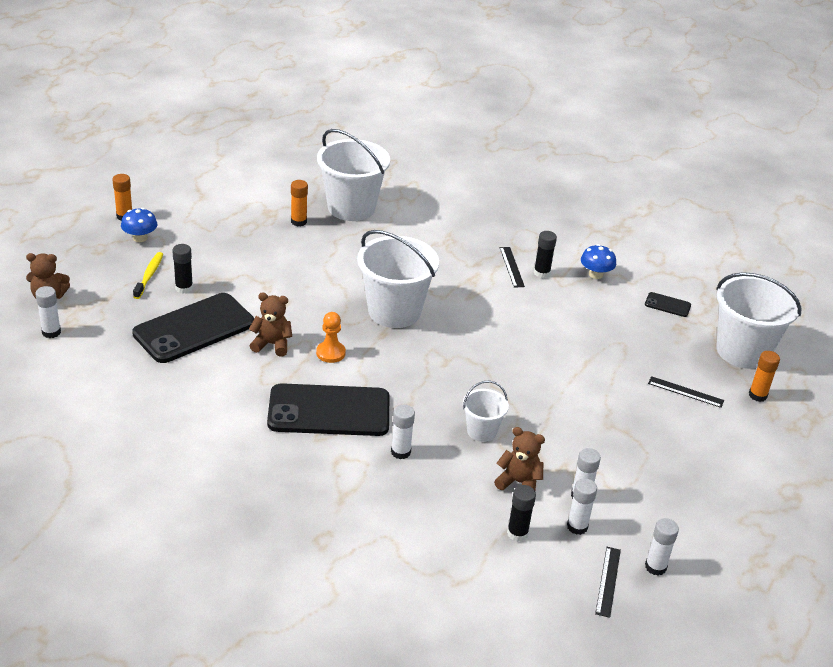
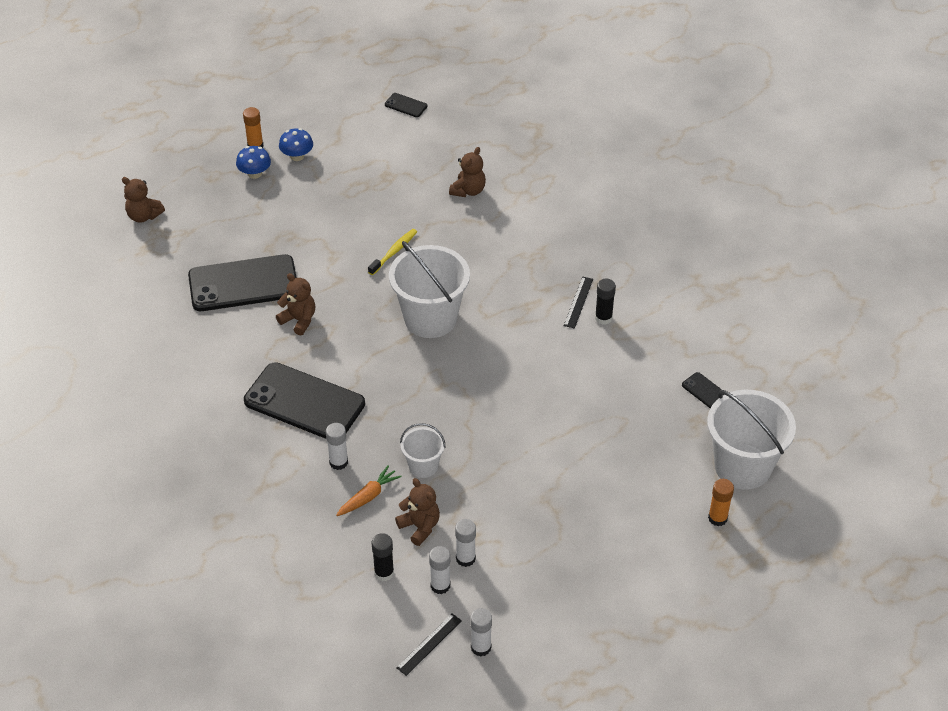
camera: 30 degrees right, 10 degrees up
white glue stick [35,286,61,338] -> none
yellow toothbrush [133,252,163,299] -> yellow toothbrush moved to [368,229,417,275]
black glue stick [172,244,193,294] -> none
orange glue stick [291,180,308,226] -> none
orange pawn [316,312,346,363] -> none
white bucket [317,129,390,221] -> brown teddy bear [449,147,486,197]
blue mushroom [581,244,616,279] -> blue mushroom moved to [279,128,313,161]
black ruler [648,376,724,408] -> none
none -> orange carrot [336,465,401,516]
none -> black phone [385,93,427,117]

